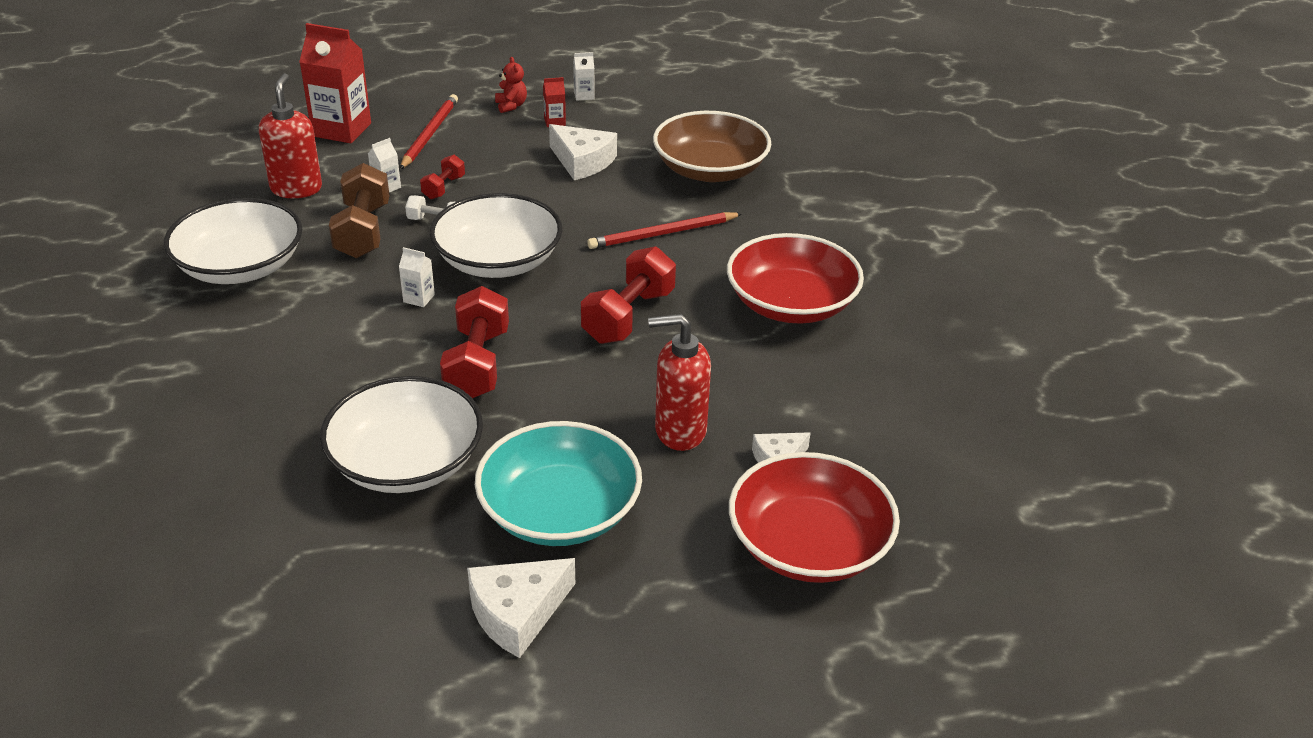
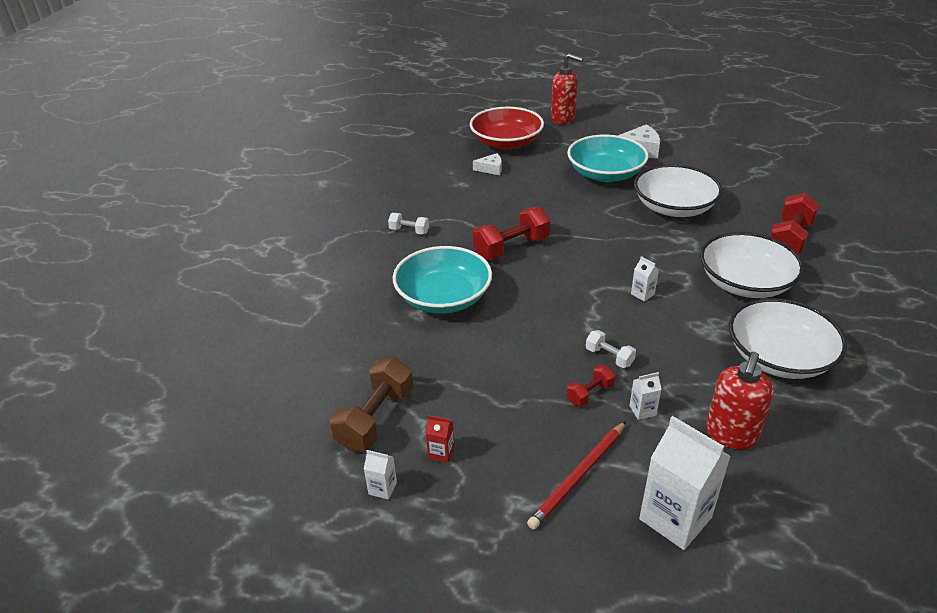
camera: 150 degrees left, 0 degrees up
red carton [299,23,371,143] -> white carton [639,416,731,550]
brown dumbbell [329,163,390,258] -> brown dumbbell moved to [330,357,413,451]
white bowl [430,193,562,278] -> white bowl moved to [700,232,804,298]
red dumbbell [440,286,509,398] -> red dumbbell moved to [770,193,820,255]
red teddy bear [495,57,527,113] -> none
white cheese [549,124,617,180] -> none
red pencil [587,212,743,249] -> turquoise bowl [393,246,492,314]
red soap dispenser [648,314,711,451] -> red soap dispenser moved to [551,53,583,124]
brown bowl [653,111,771,182] -> none
red bowl [727,233,864,324] -> white dumbbell [388,213,429,234]

